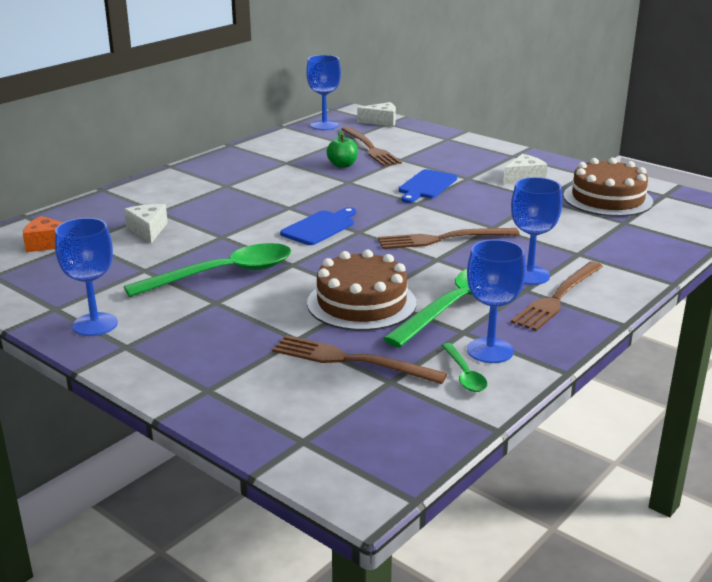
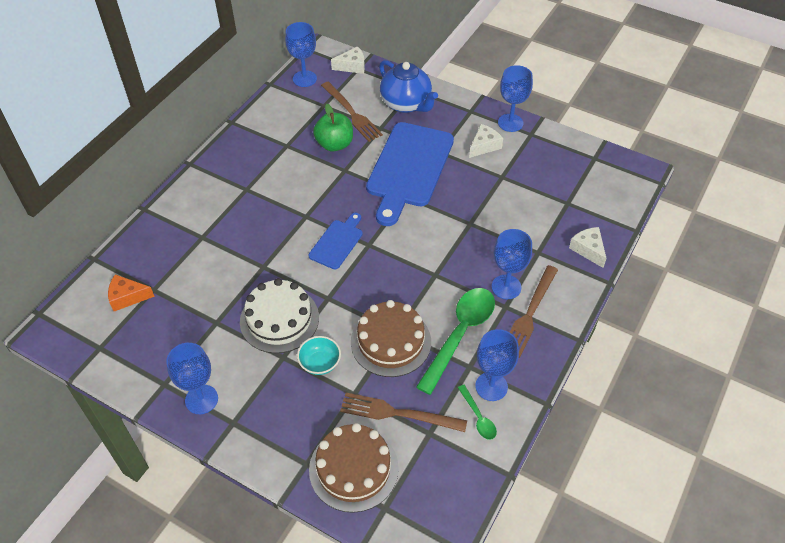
camera: 10 degrees left, 25 degrees up
white cheese [124,204,168,243] -> white cheese moved to [569,227,607,268]
green spoon [124,243,291,297] -> white cake [240,278,319,353]
green apple [327,131,358,168] -> green apple [313,104,353,152], size x1.50
brown fork [378,228,520,249] -> none
blue cutting board [399,169,457,203] -> blue cutting board [366,122,454,226], size x2.01
brown cake [563,158,653,217] -> brown cake moved to [309,423,399,513]
none -> turquoise bowl [297,336,341,375]
none -> blue teapot [379,60,438,113]
none -> blue goblet [498,65,533,132]

